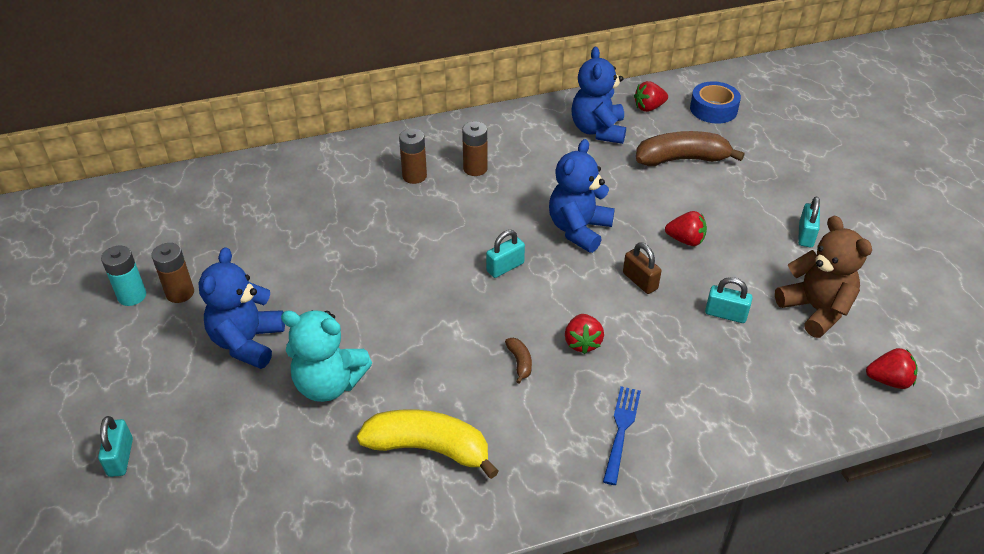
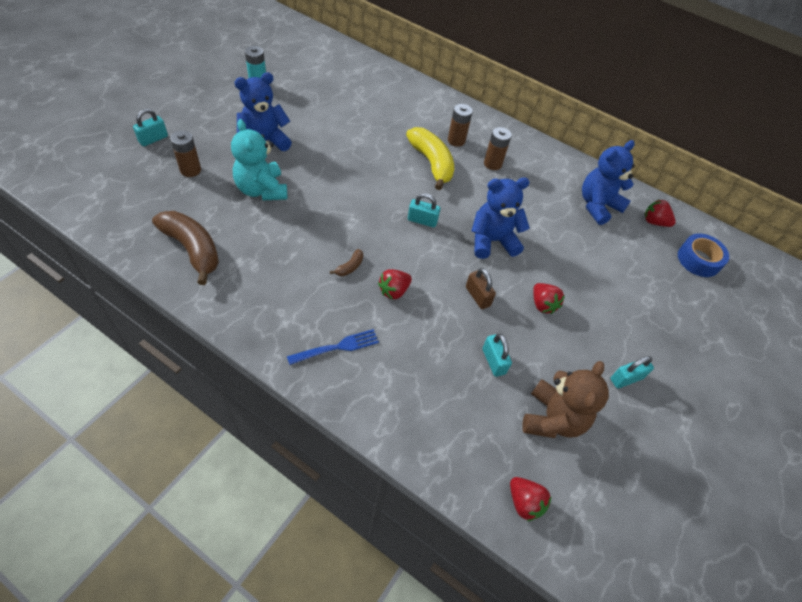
camera: 45 degrees right, 10 degrees up
brown battery [151,243,194,303] -> brown battery moved to [170,130,201,177]
yellow banana [357,409,499,479] -> yellow banana moved to [406,127,454,190]
brown padlock [623,242,661,294] -> brown padlock turned 45 degrees counterclockwise [466,268,496,309]
brown banana [636,131,745,166] -> brown banana moved to [152,211,219,285]

